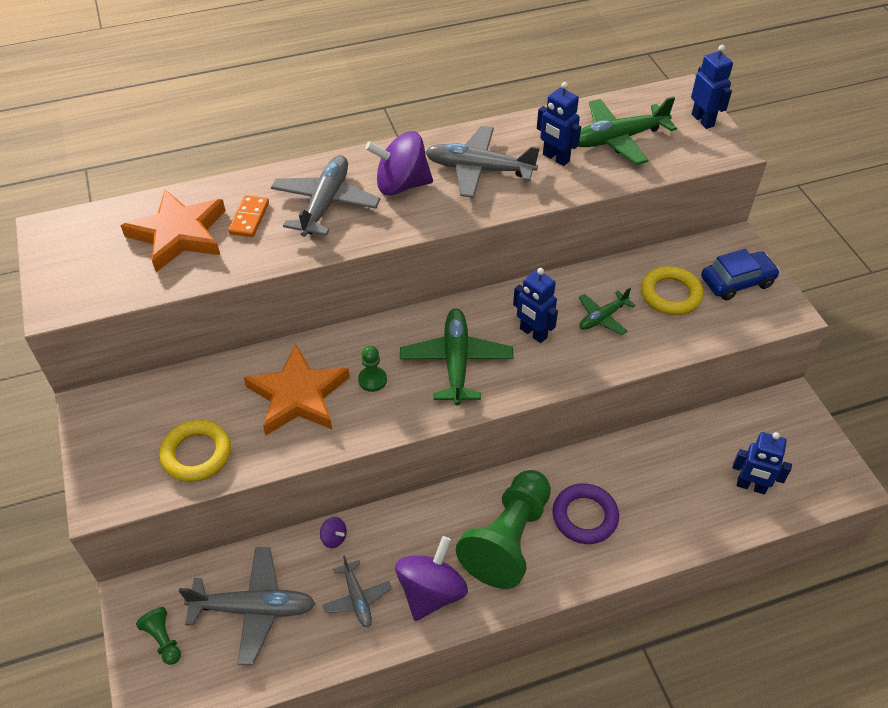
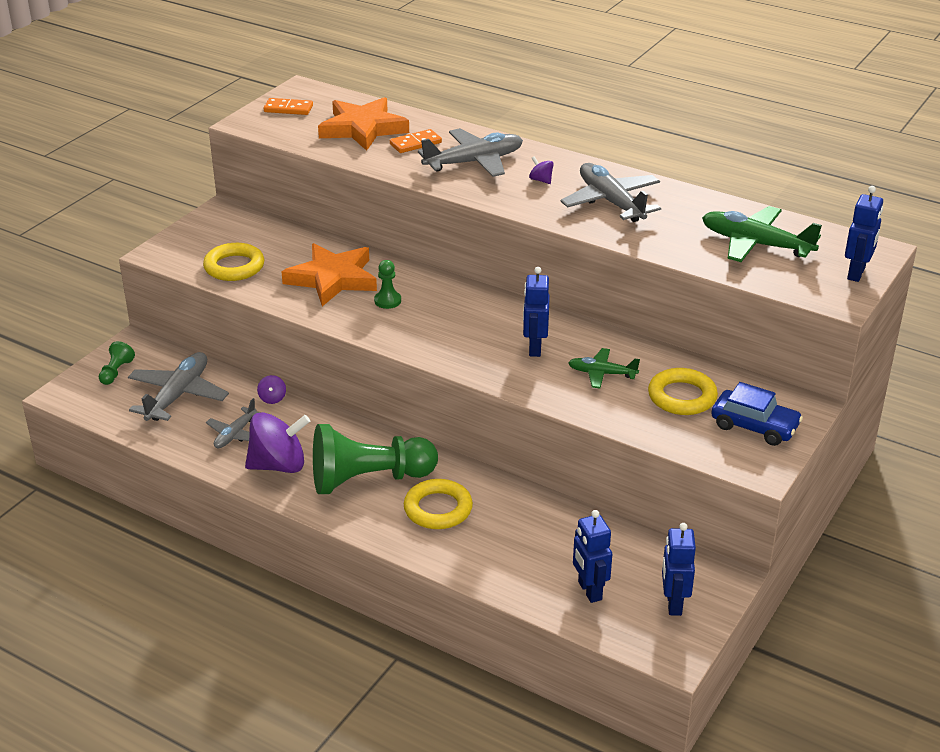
camera: 50 degrees right, 15 degrees down
grey plane [179,547,316,665] -> grey plane turned 120 degrees counterclockwise [128,352,229,421]
purple spinning top [365,131,433,196] -> purple spinning top [529,156,553,184], size x0.42
green plane [400,309,514,406] -> none
blue robot [537,82,581,166] -> blue robot moved to [662,523,696,616]
purple ring [552,483,619,544] -> yellow ring [404,479,473,529]
none -> orange domino [264,98,313,115]

